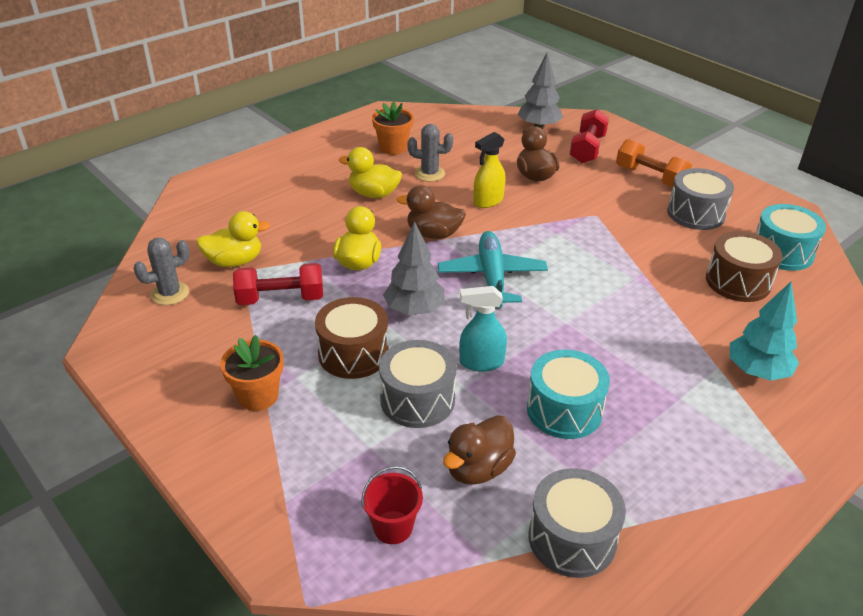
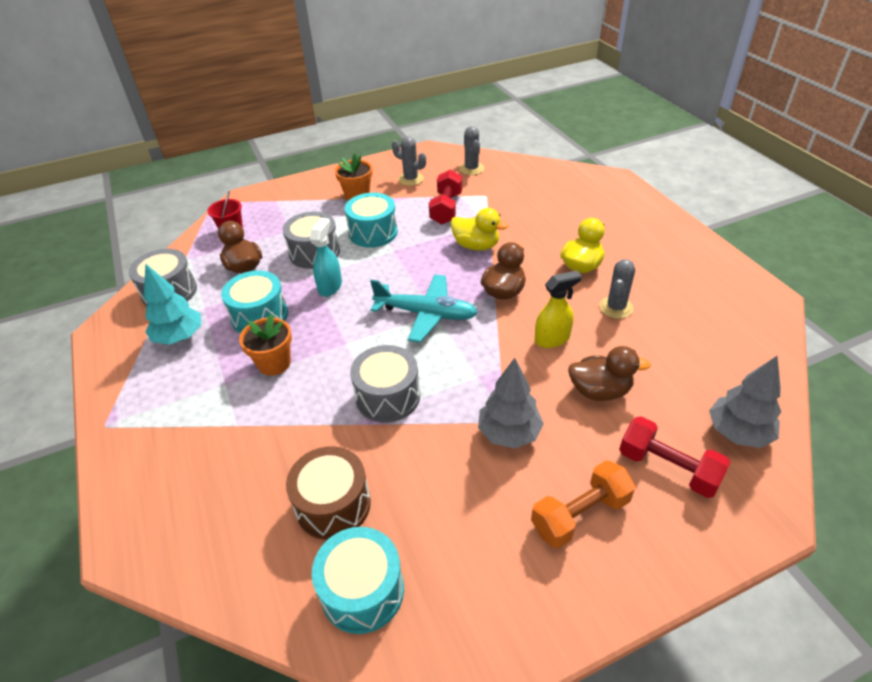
camera: 110 degrees right, 5 degrees up
yellow duck [196,211,270,267] -> none
brown drum [315,297,389,379] -> turquoise drum [345,193,398,248]
orange flower pot [372,102,414,155] -> orange flower pot moved to [239,314,292,376]
grey tree [383,221,444,315] -> grey tree moved to [478,358,544,449]
yellow spray bottle [473,132,505,208] -> yellow spray bottle turned 90 degrees clockwise [535,270,582,348]
grey drum [667,168,734,230] -> grey drum moved to [350,345,420,423]
turquoise tree [730,282,799,381] -> turquoise tree moved to [144,264,201,345]
none -> grey cactus [392,137,426,186]

